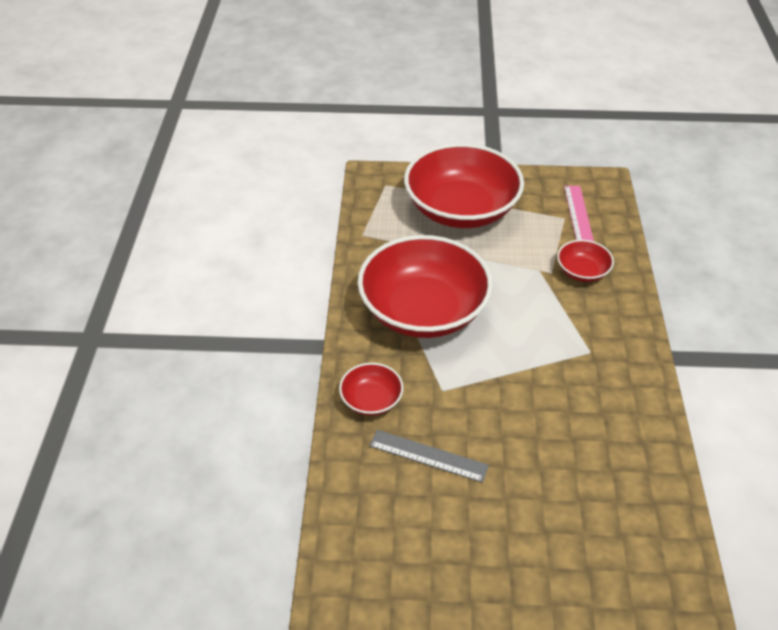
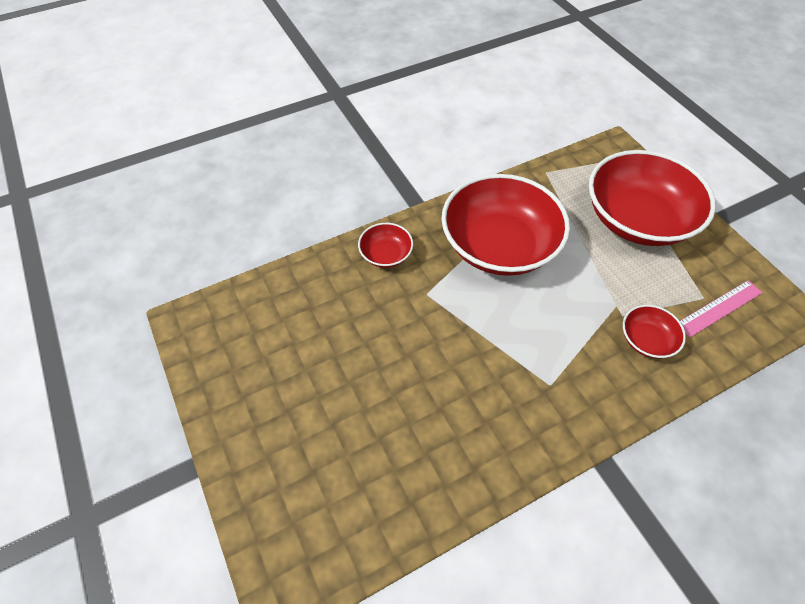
camera: 60 degrees right, 10 degrees up
grey ruler [369,430,489,483] -> none

